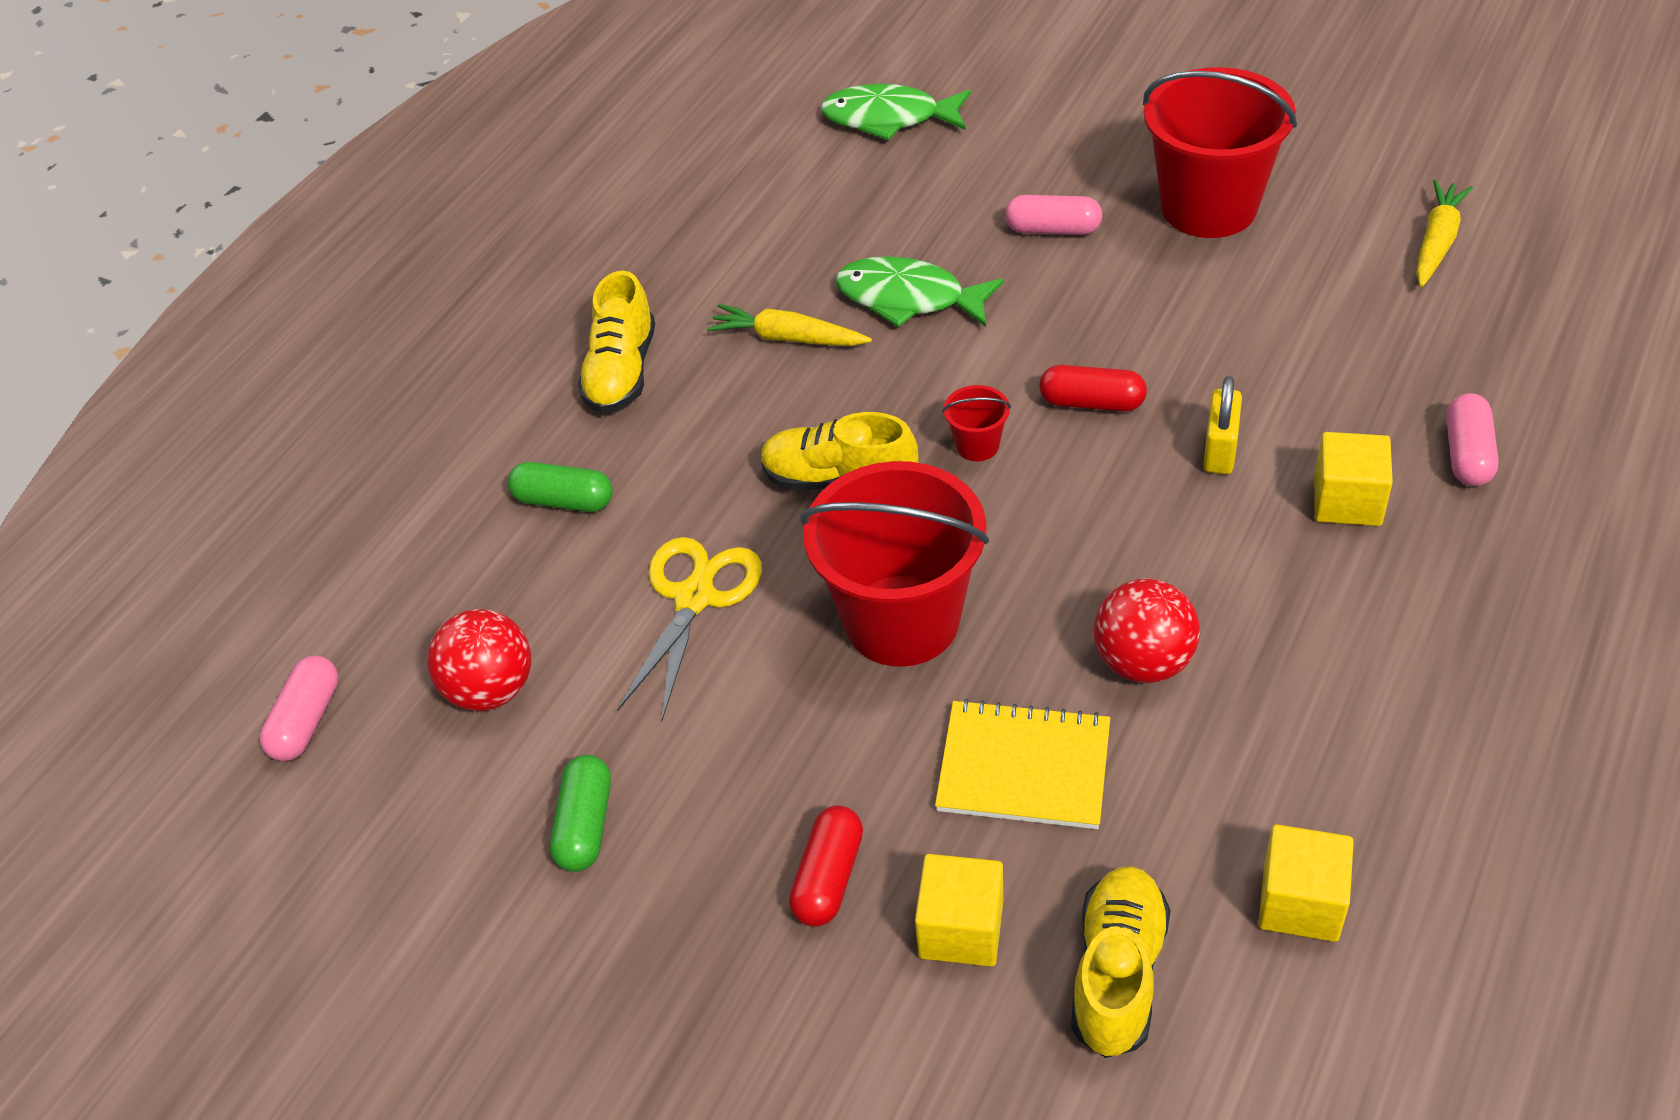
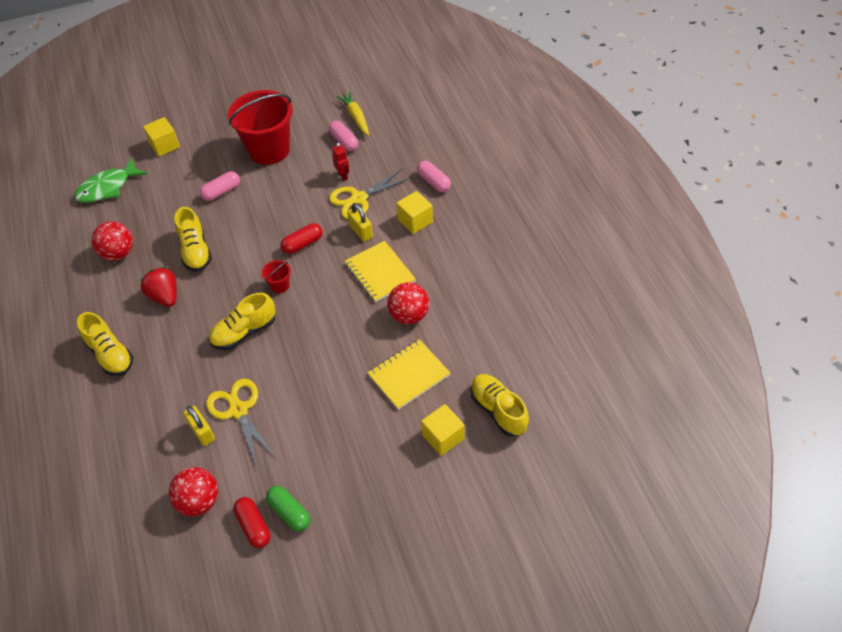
camera: 50 degrees left, 5 degrees up
pink capsule [260,655,339,761] -> pink capsule moved to [329,121,358,151]
green capsule [508,462,613,512] -> none
yellow carrot [707,304,872,346] -> red strawberry [140,267,177,307]
red capsule [789,805,863,927] -> red capsule moved to [233,497,271,548]
red bucket [800,461,989,667] -> none
green fish [836,256,1004,327] -> yellow shoe [174,207,212,272]
yellow cube [1258,824,1354,942] -> yellow cube moved to [143,117,180,157]
none -> red ball [91,221,133,261]
none -> yellow padlock [183,405,215,446]
none -> yellow scissors [329,168,412,219]
none -> red robot [332,143,350,181]
none -> yellow notebook [345,241,416,302]

